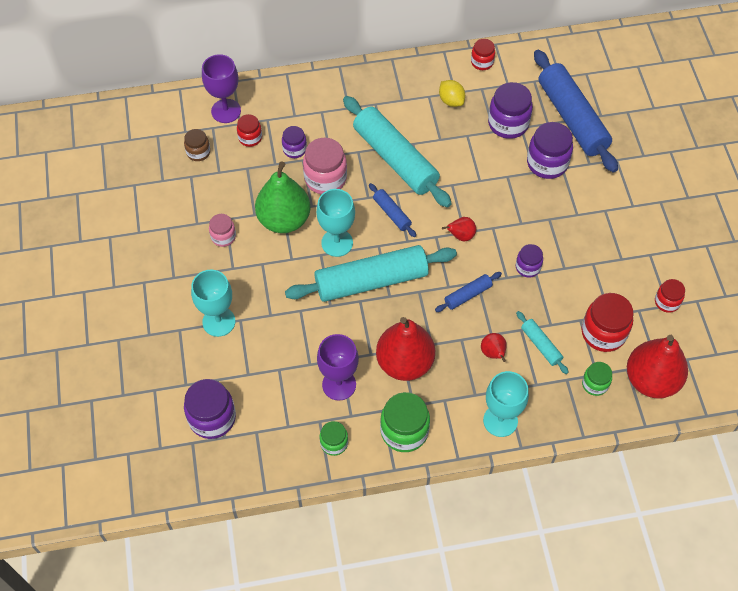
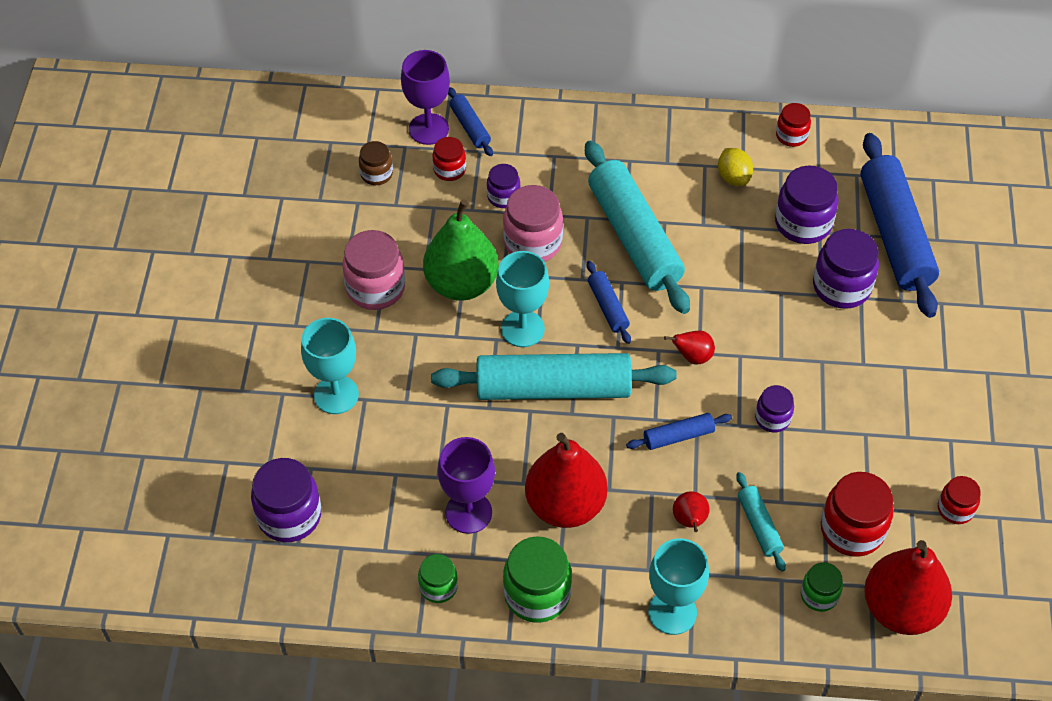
camera: 15 degrees right, 5 degrees down
pink jar [209,214,236,247] -> pink jar [342,230,405,310], size x1.73
none -> blue rolling pin [448,87,493,156]

